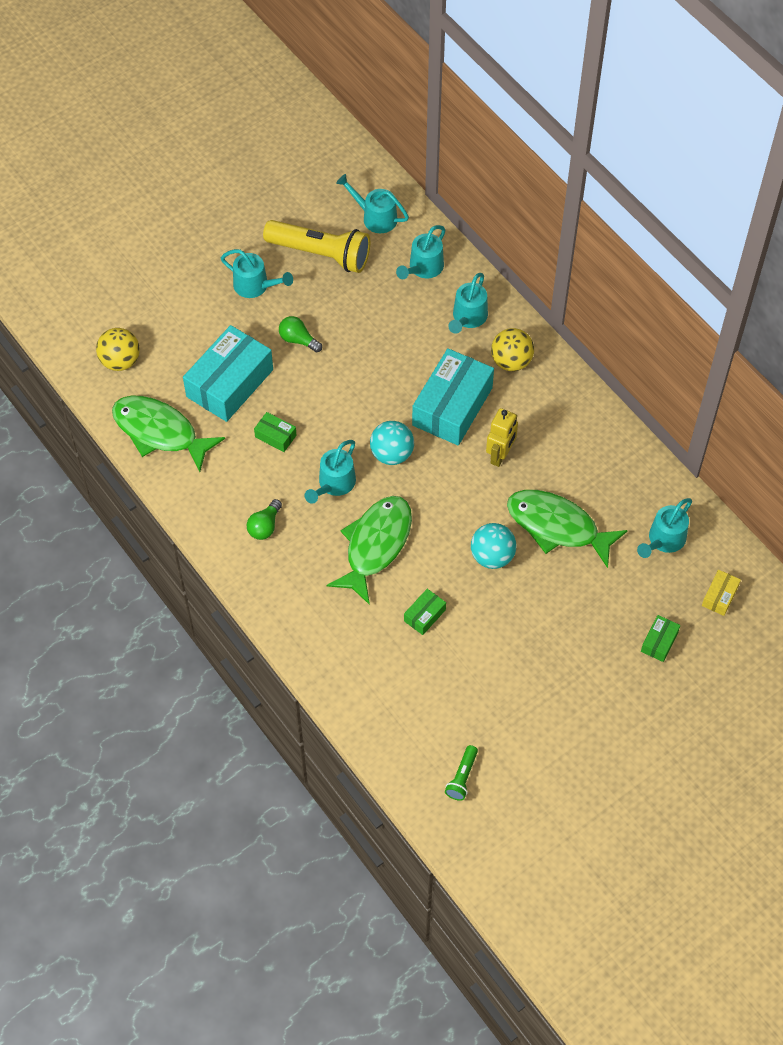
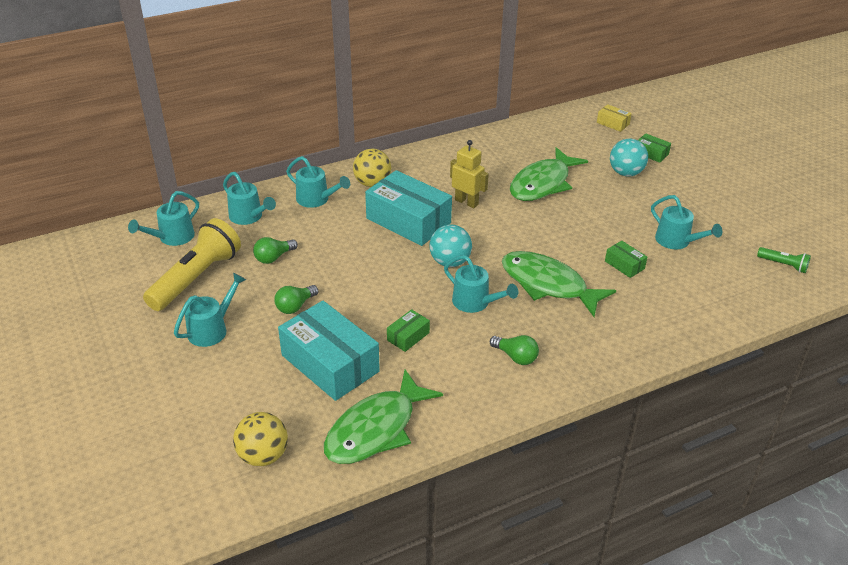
camera: 80 degrees left, 20 degrees down
turquoise ball [471,523,516,569] -> turquoise ball moved to [610,138,648,177]
turquoise watering can [637,498,692,558] -> turquoise watering can moved to [651,195,722,250]
none -> green light bulb [253,237,298,264]

